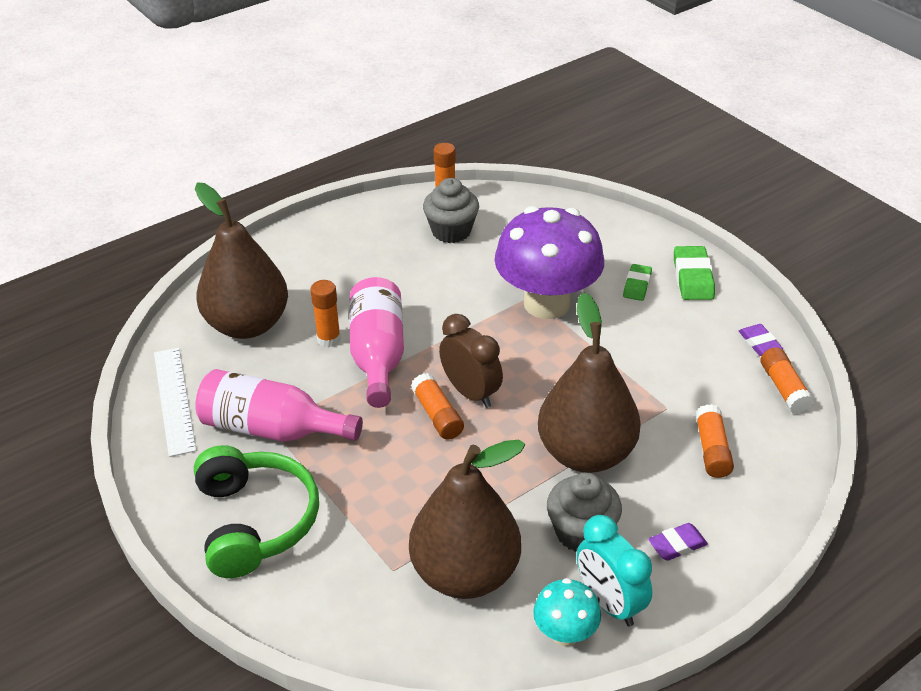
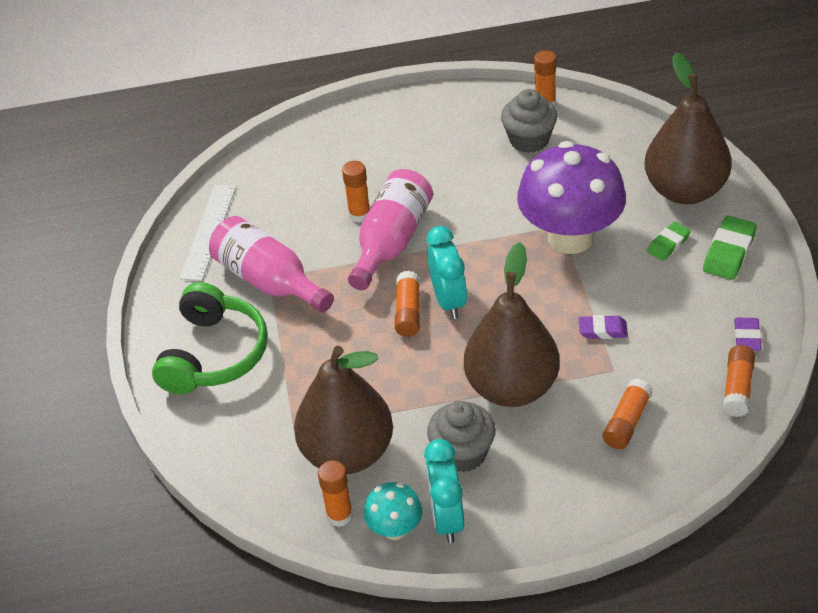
camera: 30 degrees right, 5 degrees up
brown pear [195,182,288,339] -> brown pear moved to [645,52,732,204]
brown clock [439,314,503,408] -> turquoise clock [427,226,467,319]
purple eraser [648,523,708,561] -> purple eraser moved to [578,315,628,339]
none -> orange glue stick [318,460,353,527]

